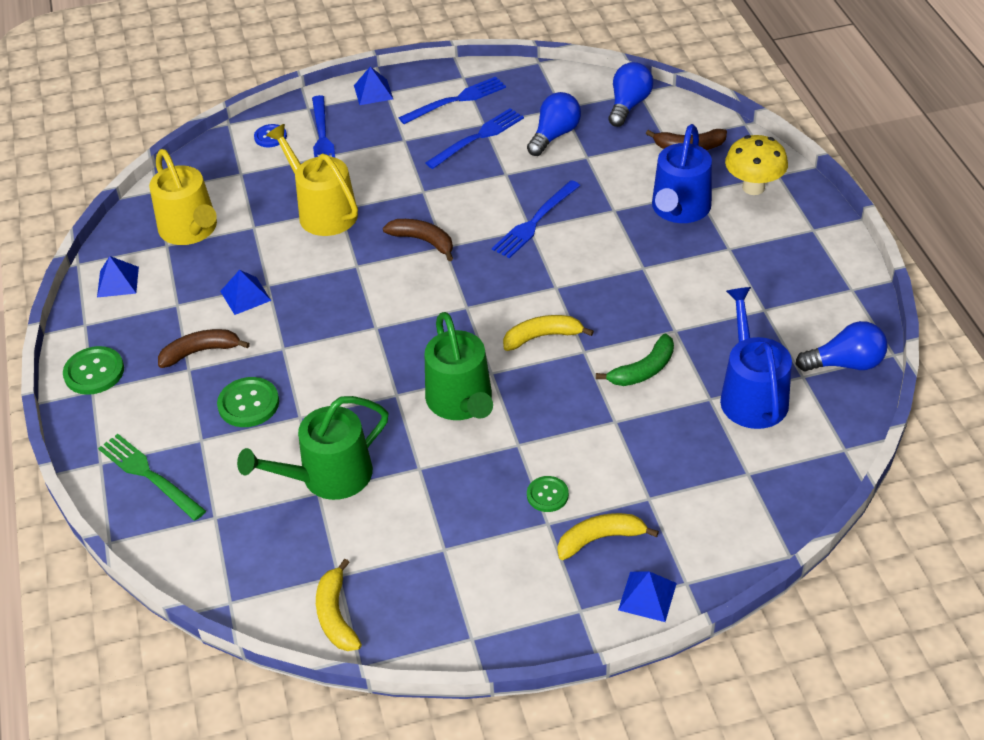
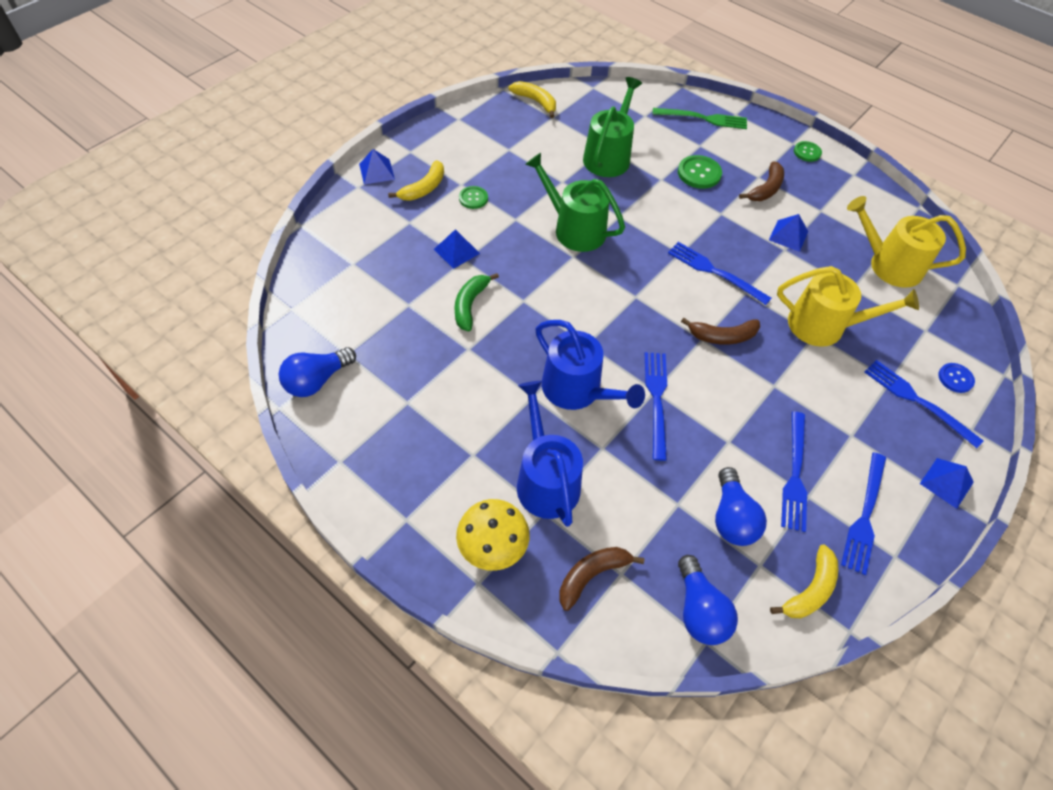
camera: 140 degrees right, 10 degrees up
green button [63,346,124,395] -> green button [794,141,822,162], size x0.64
blue pyramid [97,256,139,298] -> blue pyramid moved to [434,229,480,269]
yellow banana [503,315,594,351] -> yellow banana moved to [770,545,838,618]
blue watering can [720,287,792,429] -> blue watering can moved to [535,320,645,410]
none -> blue fork [668,242,771,305]

